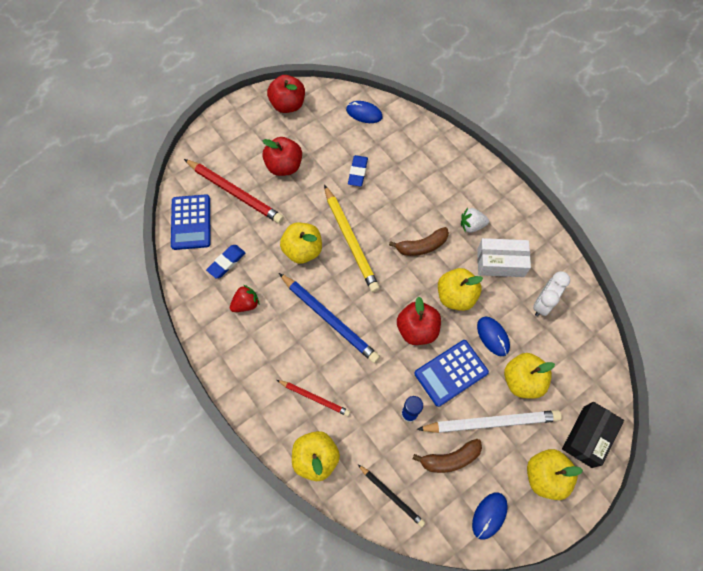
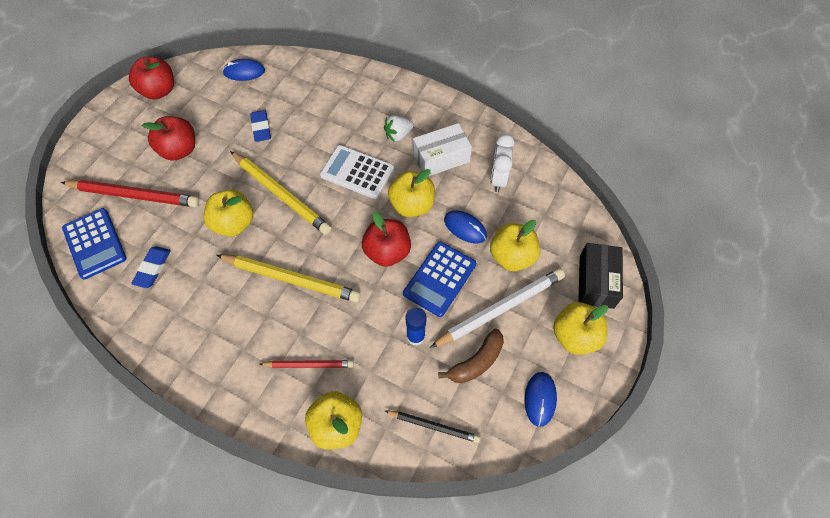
camera: 25 degrees left, 5 degrees down
red strawberry [230,285,260,312] -> none
blue pencil [279,273,380,363] -> yellow pencil [217,254,361,303]
brown banana [389,227,449,256] -> white calculator [320,145,394,199]

